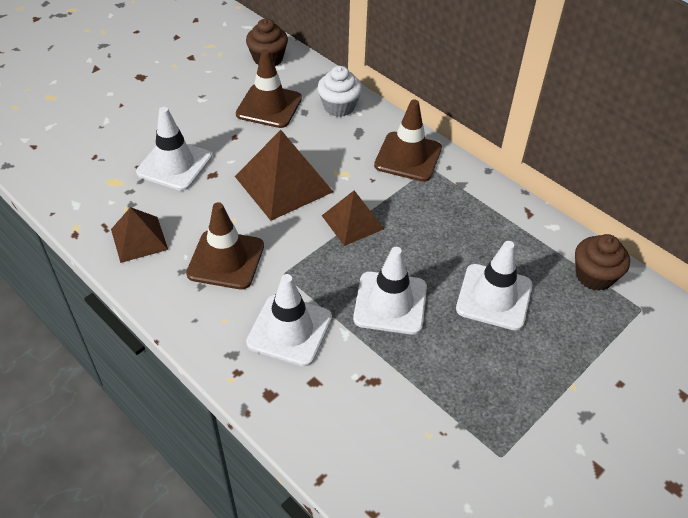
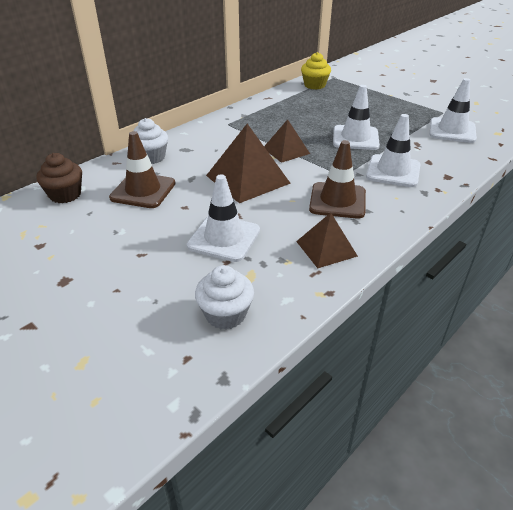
camera: 90 degrees left, 10 degrees down
brown traffic cone [374,100,442,182] -> none
white traffic cone [456,241,532,330] -> white traffic cone moved to [430,78,477,143]
brown cupcake [575,234,630,291] -> yellow cupcake [301,52,331,90]
none -> white cupcake [195,265,254,330]

